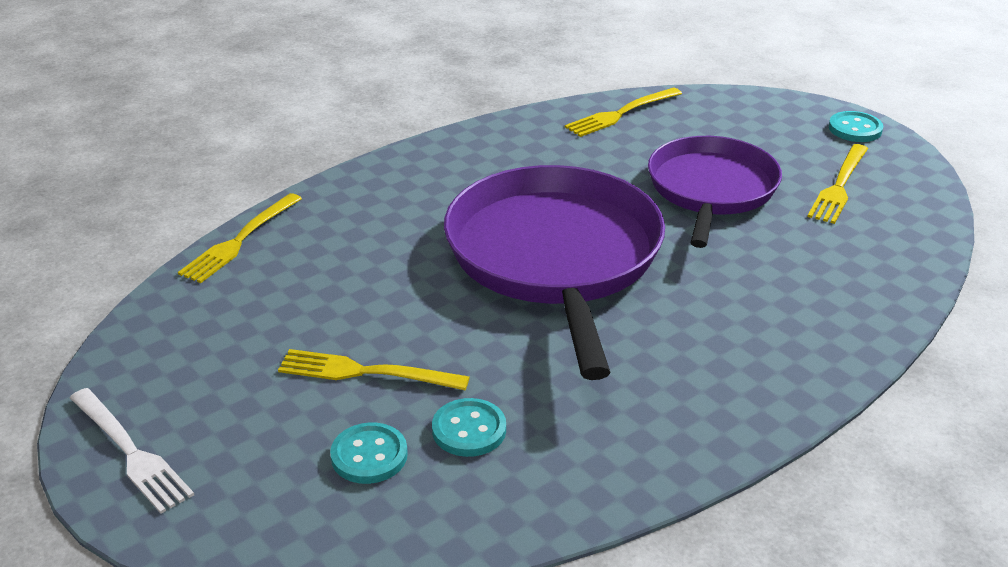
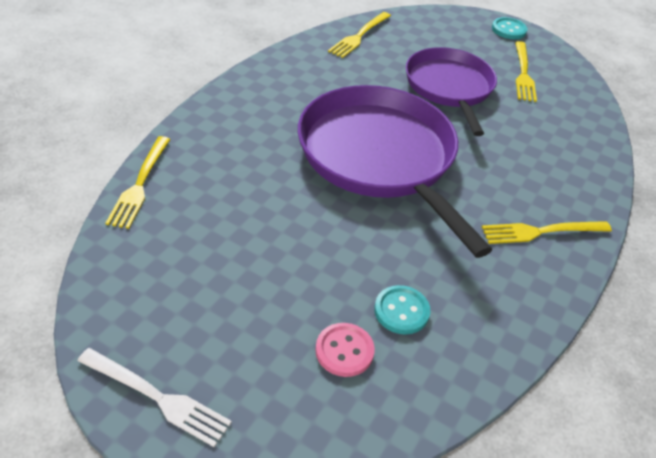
camera: 25 degrees left, 10 degrees up
yellow fork [278,349,470,390] -> yellow fork moved to [482,221,612,244]
turquoise button [330,423,408,484] -> pink button [315,323,375,377]

